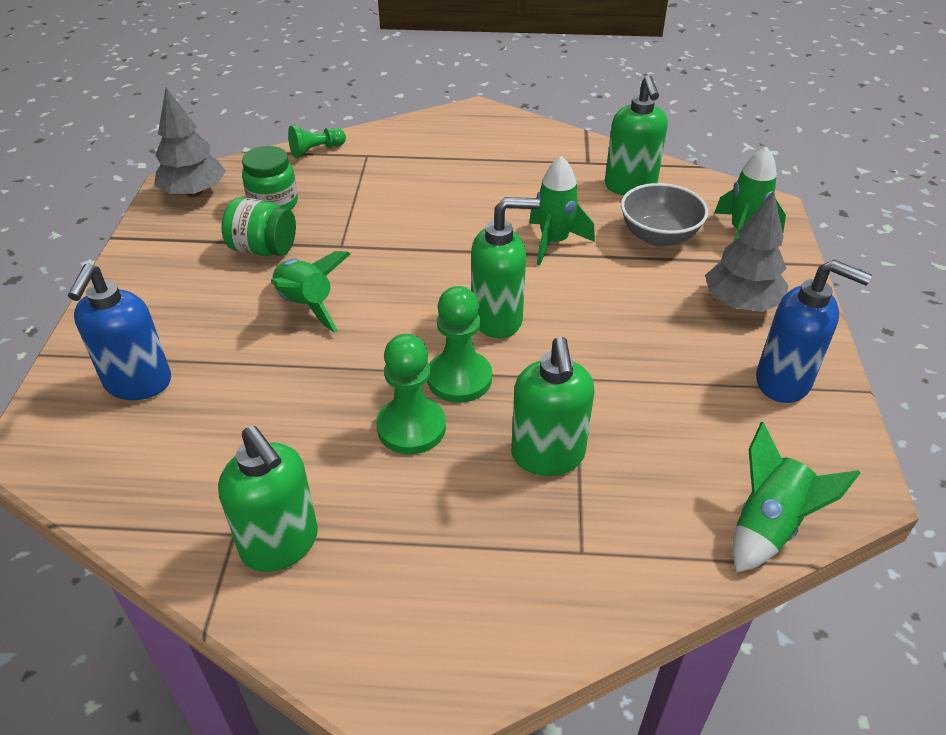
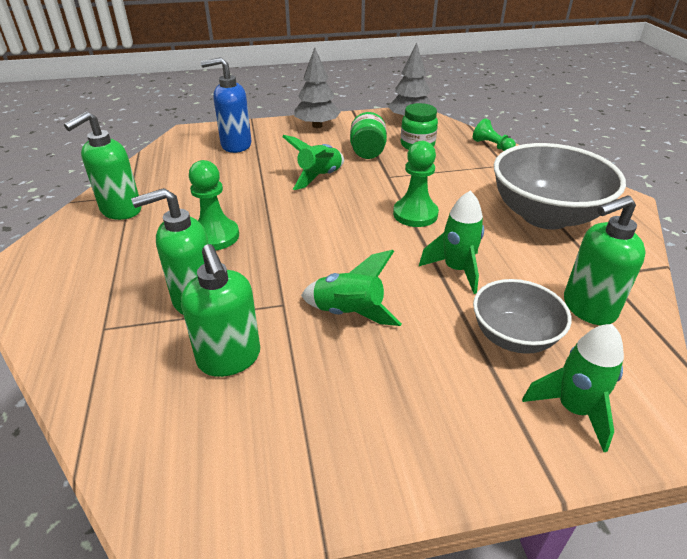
camera: 75 degrees right, 5 degrees down
green pawn [427,286,492,403] -> green pawn moved to [393,141,439,227]
green soap dispenser [471,197,540,338] -> green soap dispenser moved to [181,244,260,377]
grey tree [705,191,789,312] -> grey tree moved to [294,47,340,128]
green rocket [732,422,860,573] -> green rocket moved to [301,250,402,326]
blue soap dispenser [756,260,872,403] -> none
none -> grey bowl [494,143,626,229]

